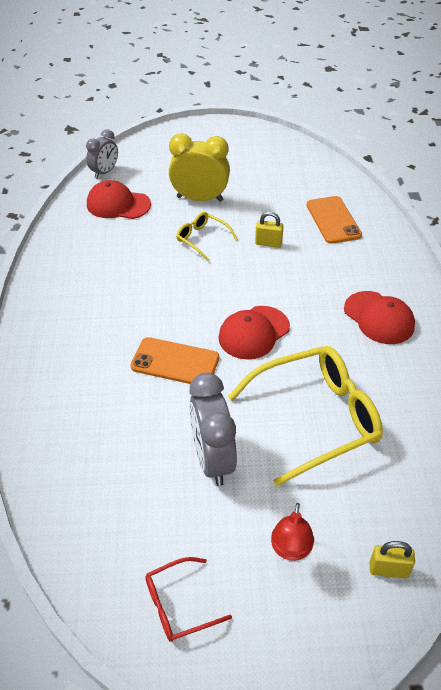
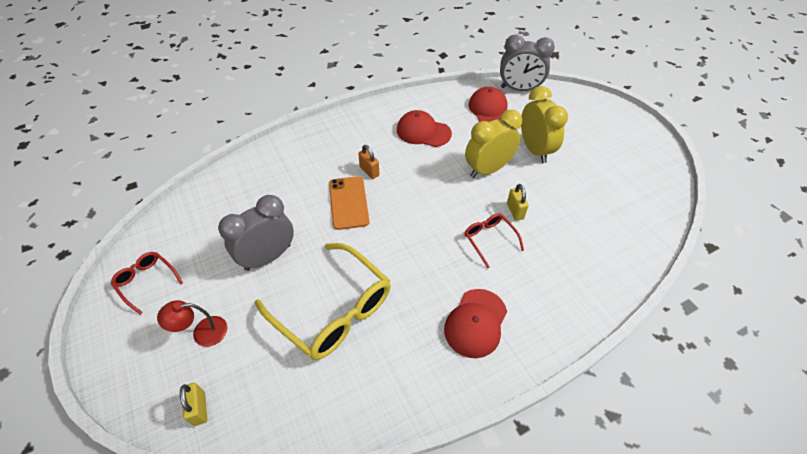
camera: 65 degrees right, 5 degrees up
grey clock [86,129,118,178] -> grey clock [500,34,555,91], size x1.60
yellow glasses [176,212,238,262] -> yellow clock [465,110,522,178]
red cap [218,306,290,359] -> red cap moved to [397,110,452,147]
orange phone [306,196,362,244] -> none
none -> orange padlock [358,145,379,179]
none -> red glasses [464,213,524,268]

